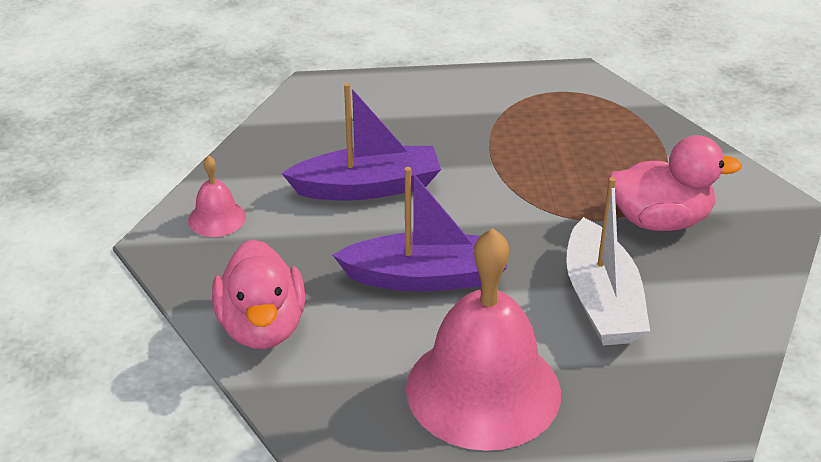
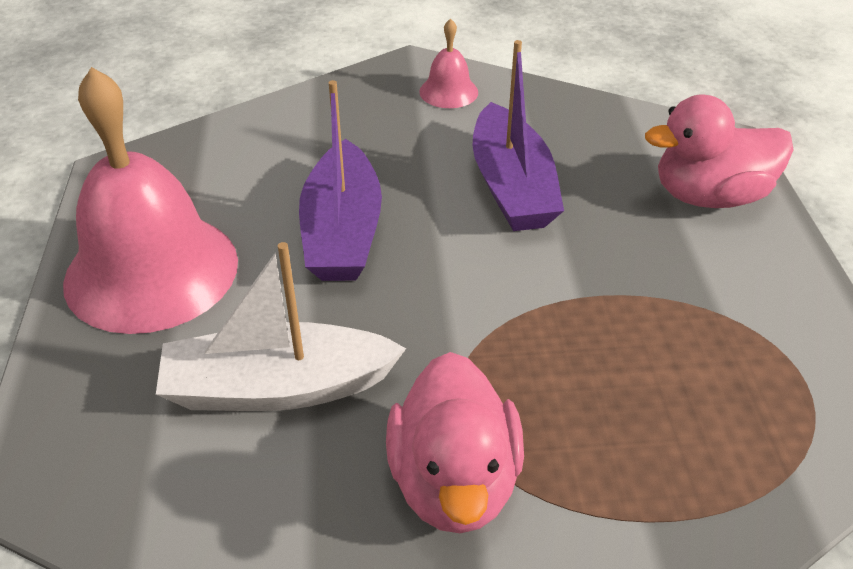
camera: 90 degrees right, 5 degrees up
pink duck [212,239,306,349] -> pink duck moved to [645,95,794,208]

